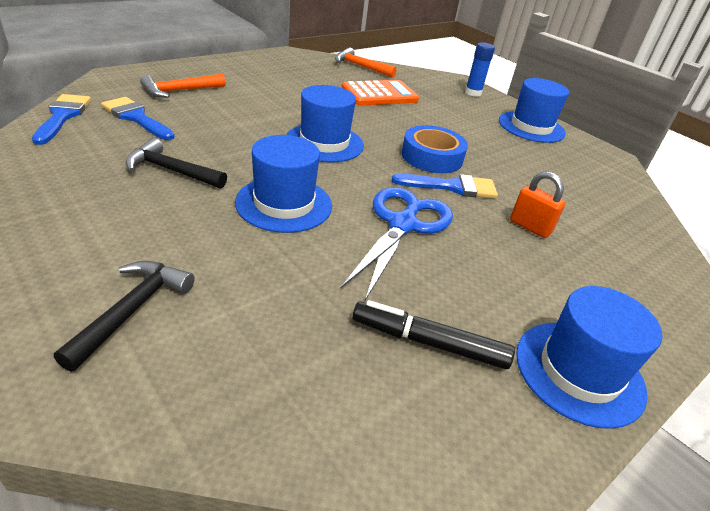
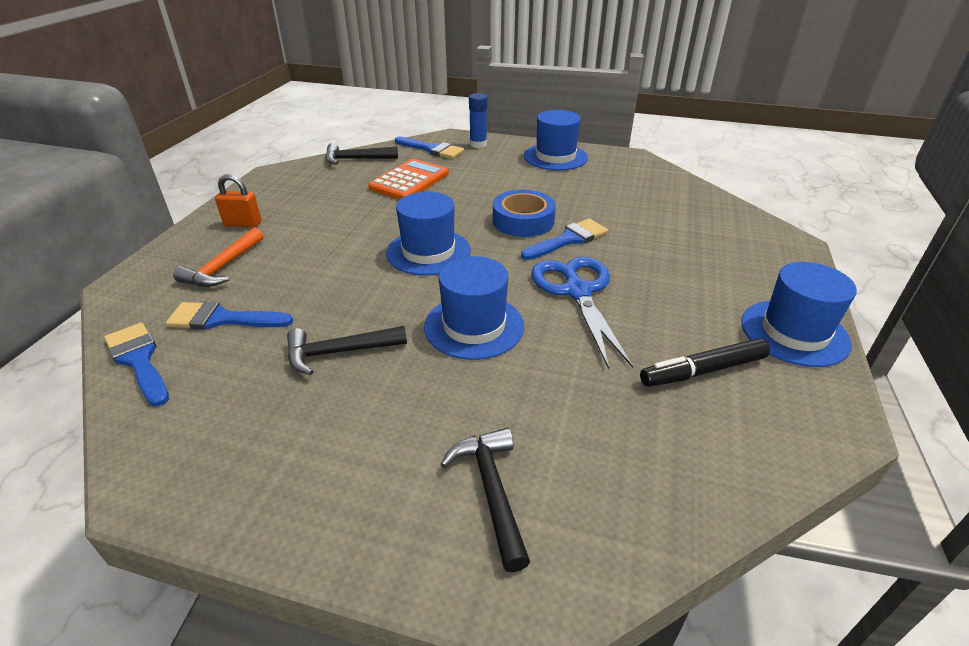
camera: 30 degrees left, 0 degrees up
orange hammer [335,47,397,78] -> black hammer [325,143,398,165]
orange padlock [510,171,565,238] -> orange padlock moved to [215,174,261,227]
none -> blue brush [395,137,464,159]

